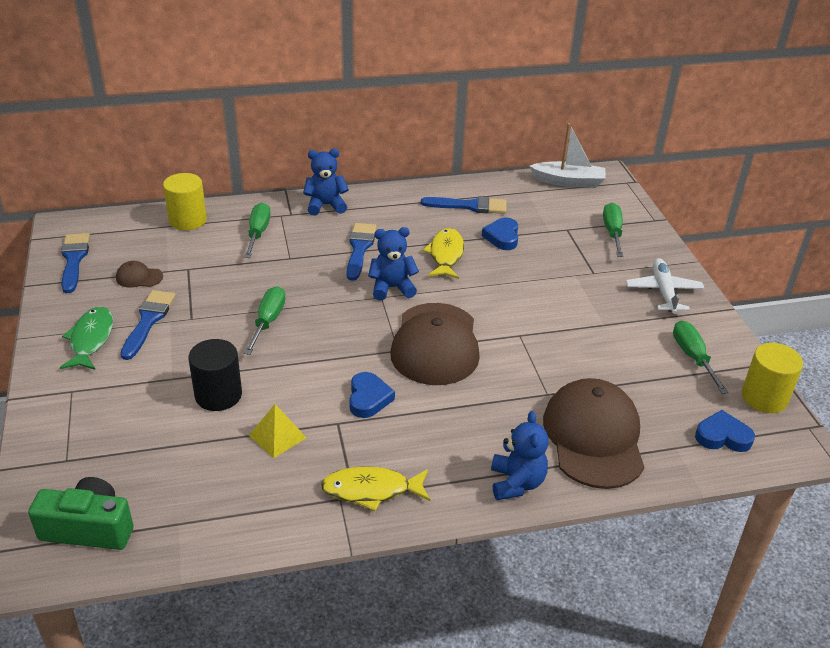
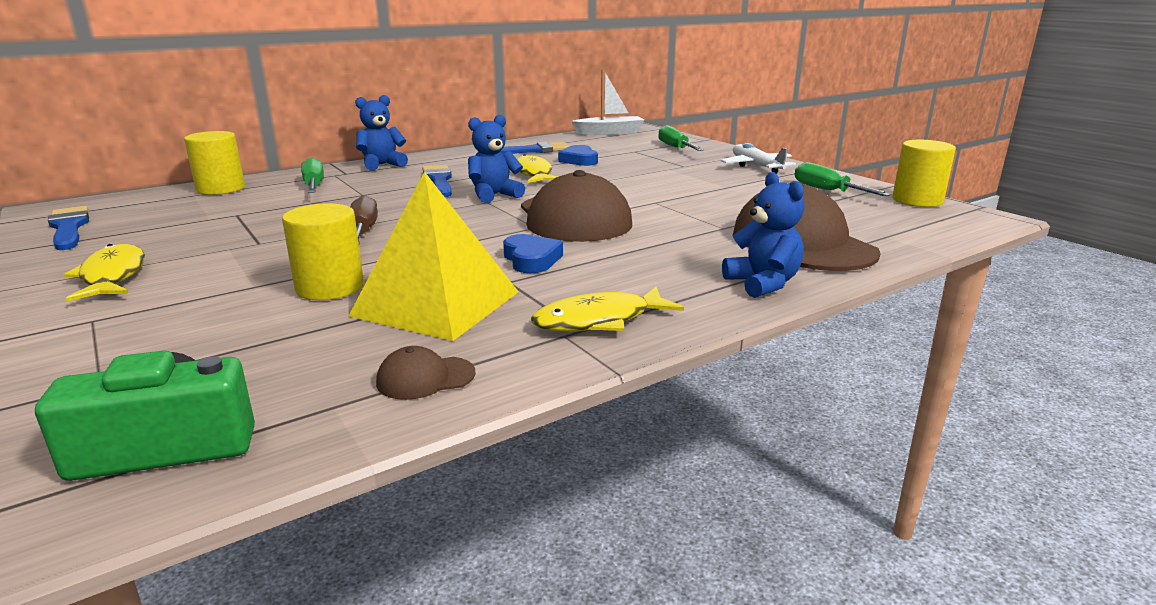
camera: 20 degrees left, 15 degrees down
green fish [60,306,113,370] -> yellow fish [64,244,145,301]
brown cap [116,261,163,288] -> brown cap moved to [376,346,476,400]
blue brush [120,290,176,360] -> none
black cylinder [188,339,242,411] -> yellow cylinder [282,203,364,300]
green screwdriver [244,286,286,355] -> brown screwdriver [350,195,378,243]
yellow pyramid [249,404,307,458] -> yellow pyramid [348,171,518,341], size x2.06
blue heart [695,410,755,452] -> none

